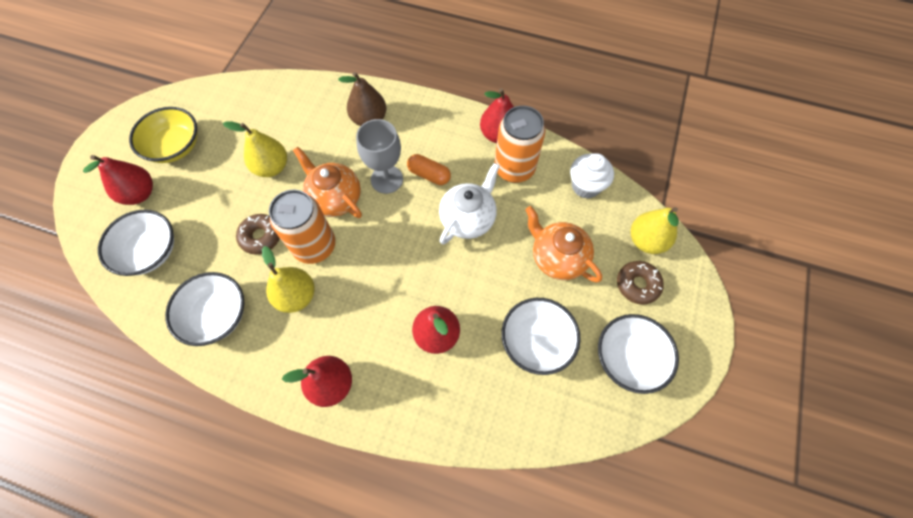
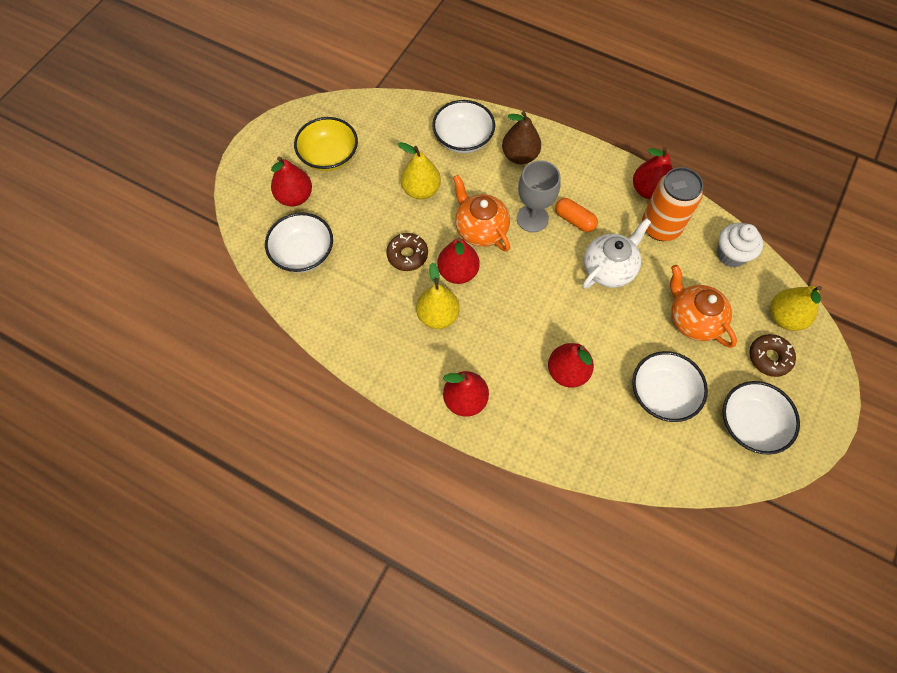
camera: 10 degrees right, 0 degrees up
white bowl [165,272,244,346] -> white bowl moved to [432,100,495,153]
orange can [269,190,335,264] -> red pear [437,237,480,284]

